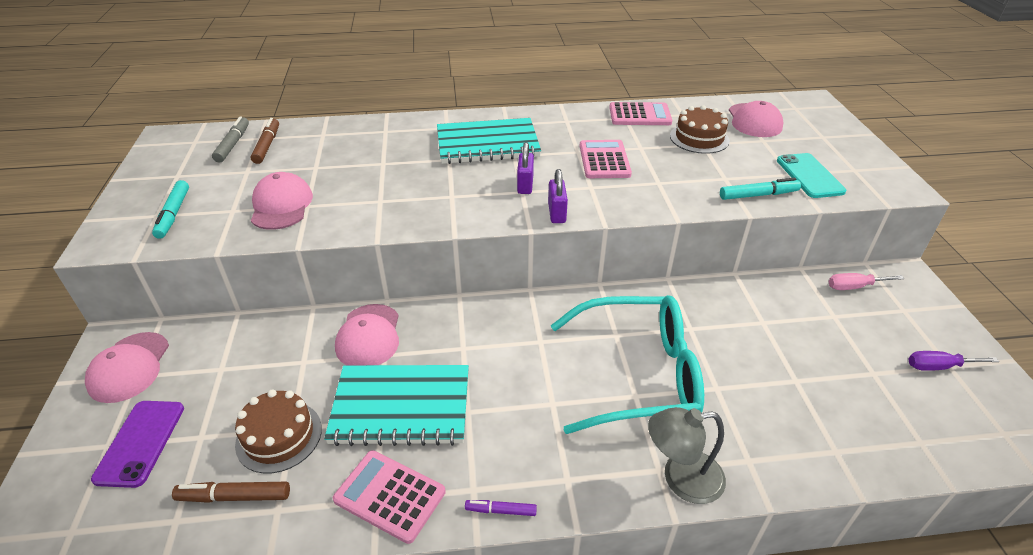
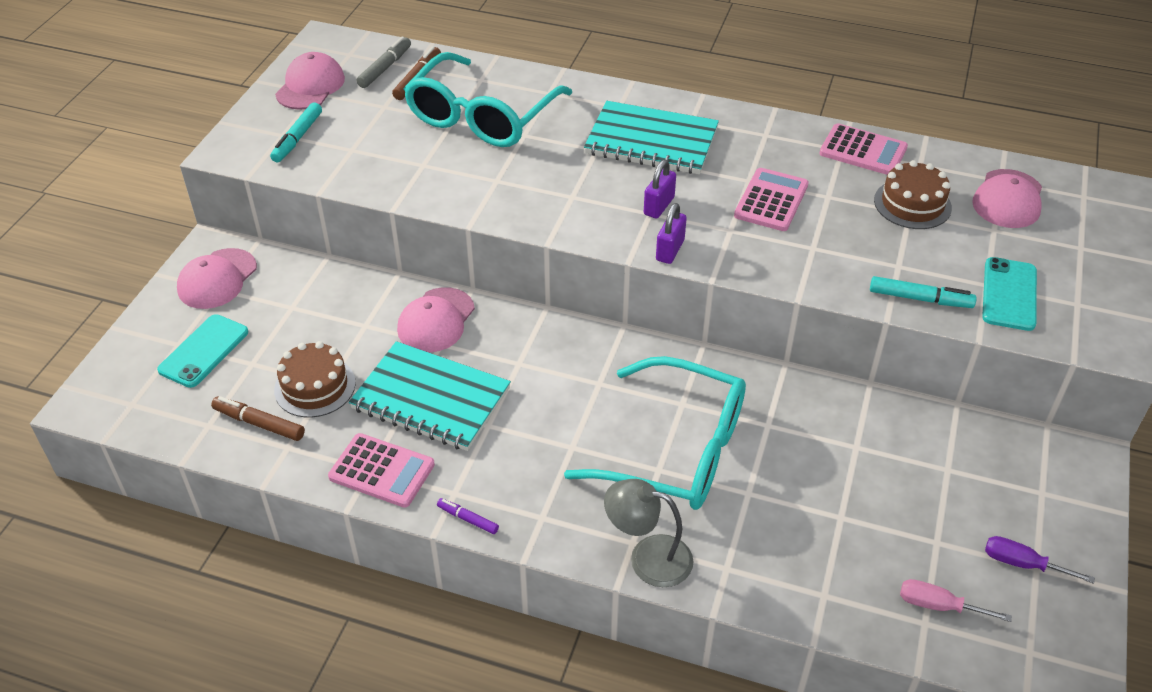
camera: 25 degrees right, 5 degrees up
purple phone [91,401,184,488] -> turquoise phone [157,314,248,388]
pink cap [251,172,313,230] -> pink cap moved to [275,52,345,110]
pink calculator [333,450,446,544] -> pink calculator turned 150 degrees clockwise [328,433,435,508]
pink screwdriver [828,273,905,290] -> pink screwdriver moved to [900,579,1012,622]
none -> turquoise glasses [404,52,572,147]

